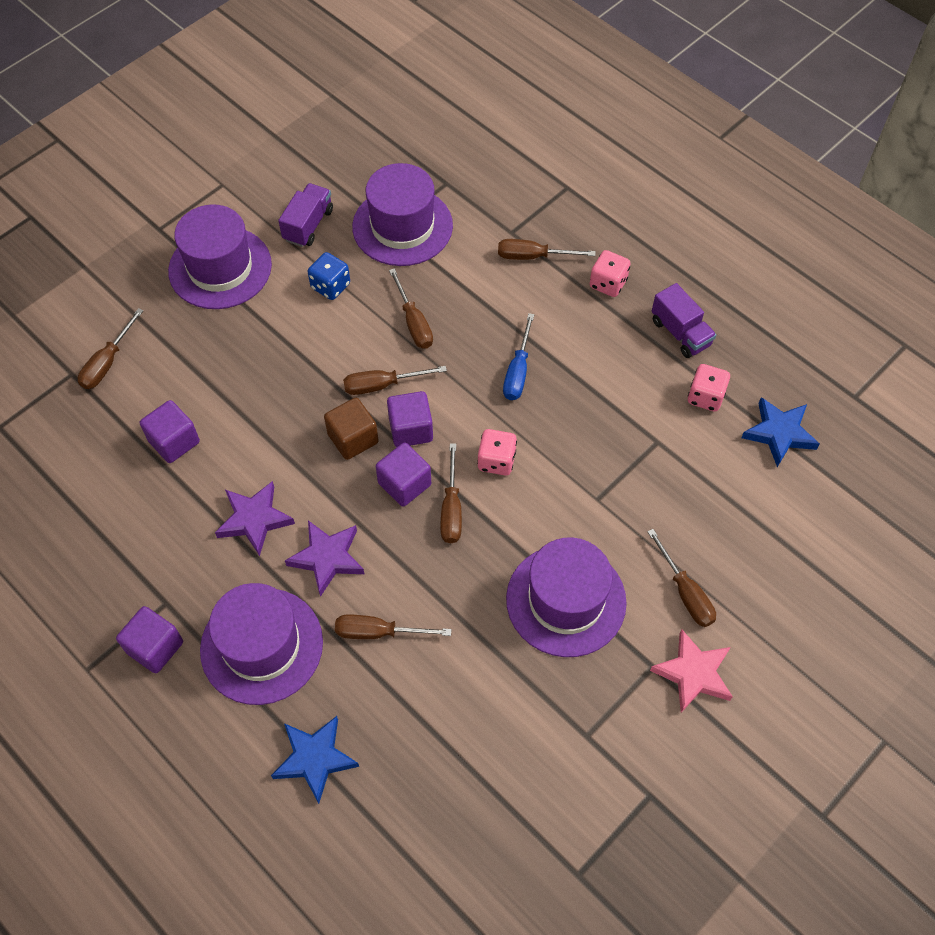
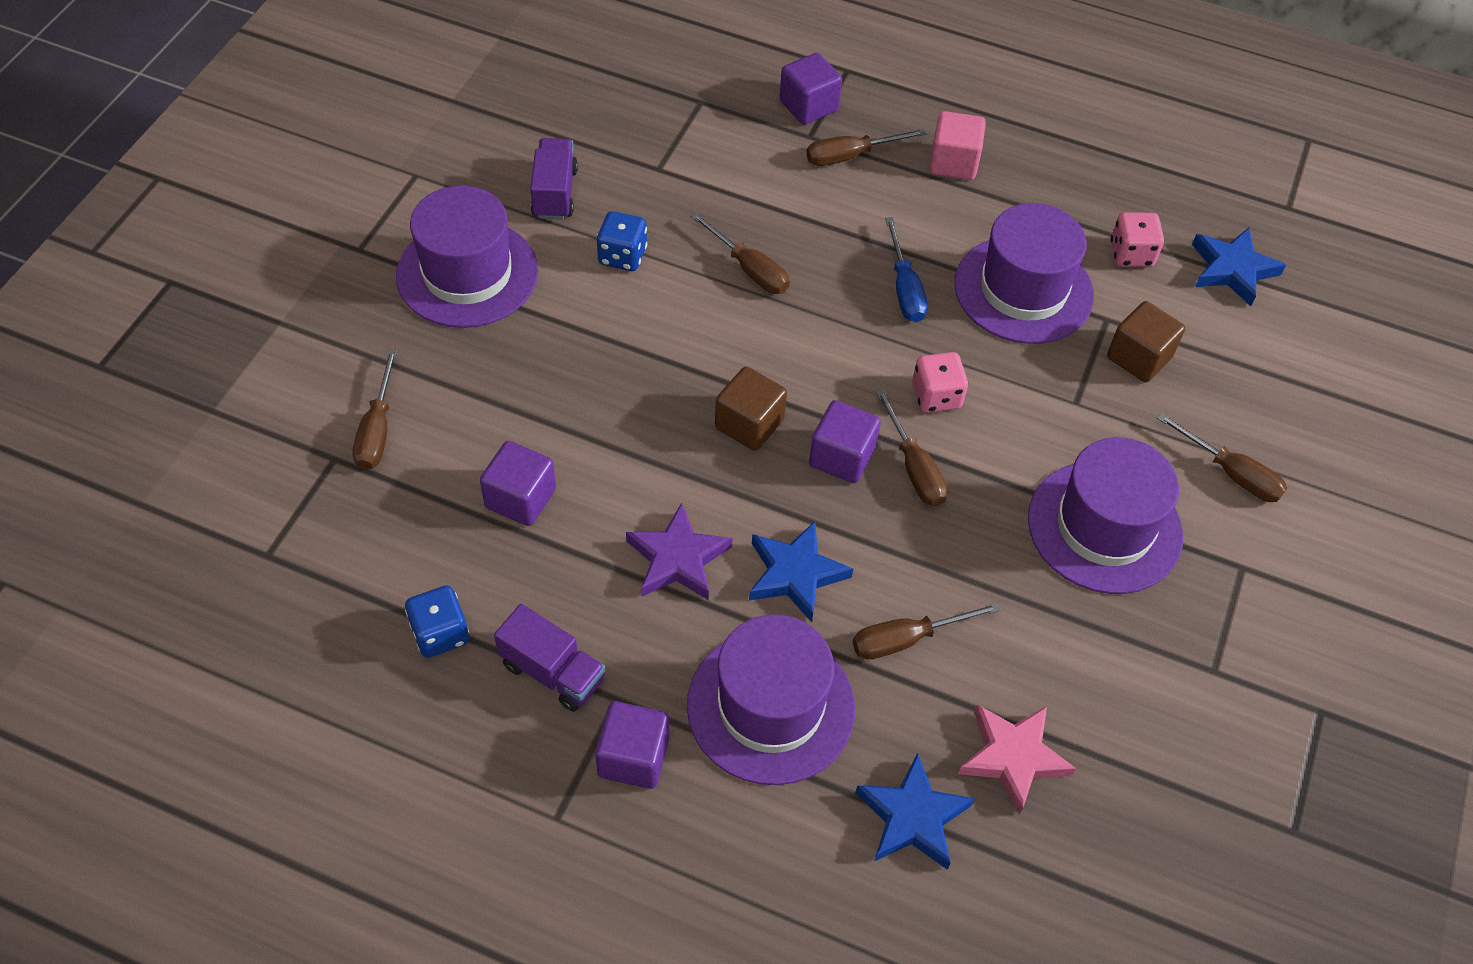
camera: 25 degrees left, 5 degrees down
purple star [285,520,364,597] -> blue star [749,521,853,622]
brown screwdriver [343,366,447,395] -> none
purple hat [352,163,453,266] -> purple hat moved to [954,203,1094,344]
purple cube [387,391,433,447] -> purple cube moved to [779,53,842,125]
pink dice [590,250,631,297] -> pink cube [929,111,986,180]
pink star [650,629,733,713] -> pink star moved to [958,704,1077,815]
purple truck [652,283,716,358] -> purple truck moved to [494,604,606,712]
none -> blue dice [405,585,469,658]
none -> brown cube [1107,301,1185,382]

